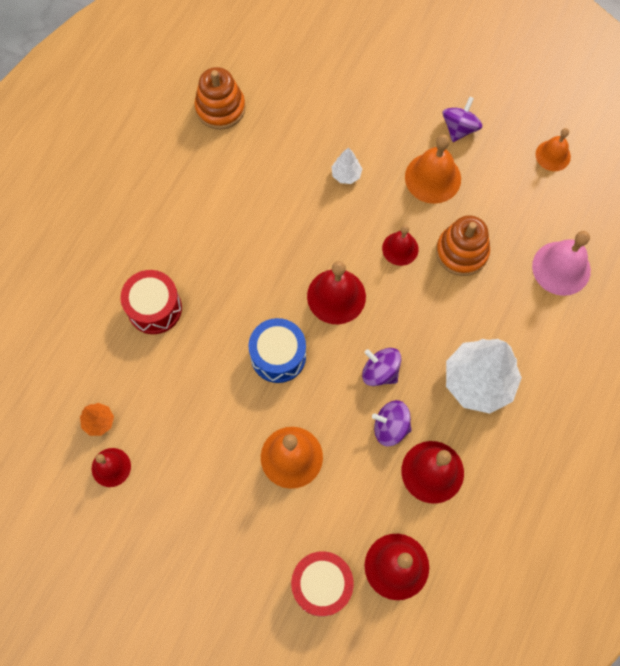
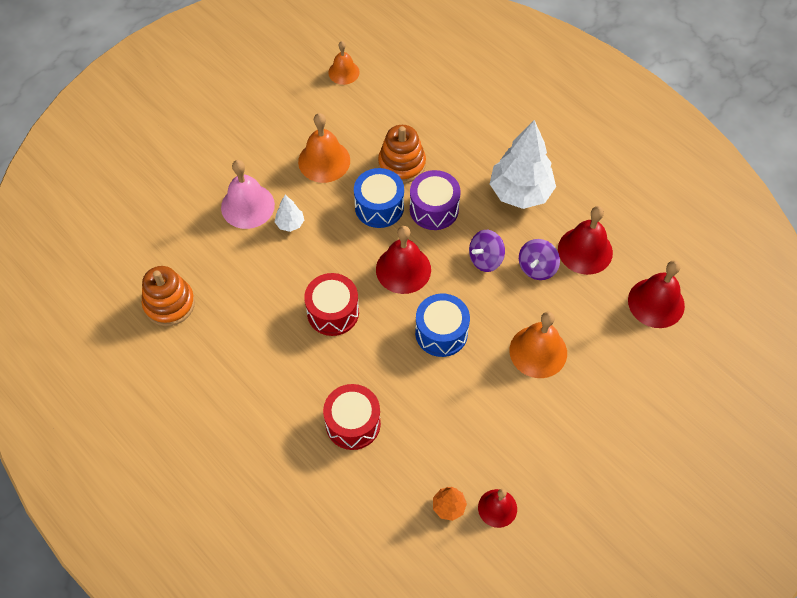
camera: 70 degrees left, 10 degrees down
red drum [291,551,354,617] -> red drum moved to [304,273,359,336]
red bell [382,225,419,266] -> blue drum [354,168,404,228]
purple spinning top [443,97,482,142] -> none
pink bell [532,231,591,296] -> pink bell moved to [221,160,275,229]
none -> purple drum [410,170,461,230]

